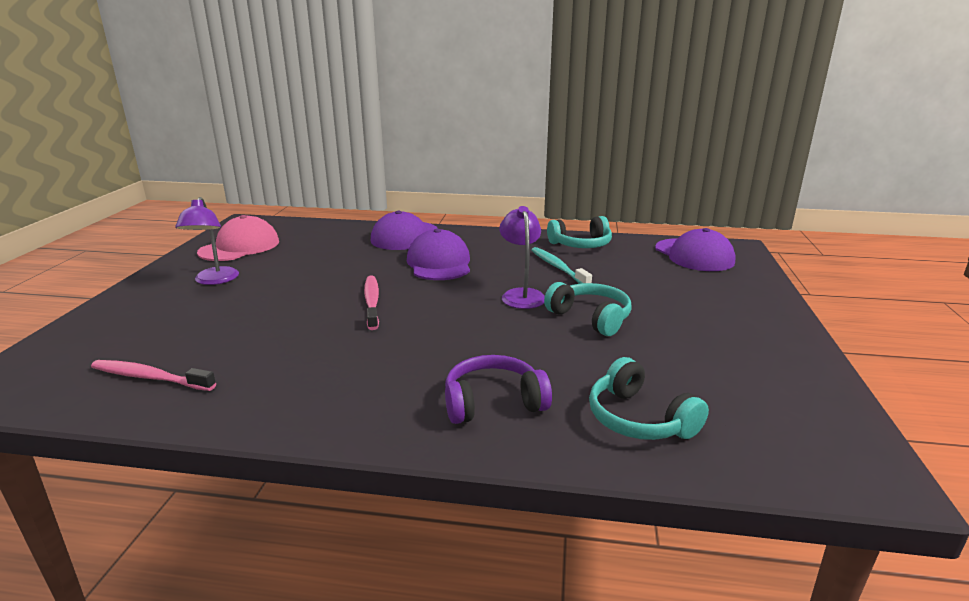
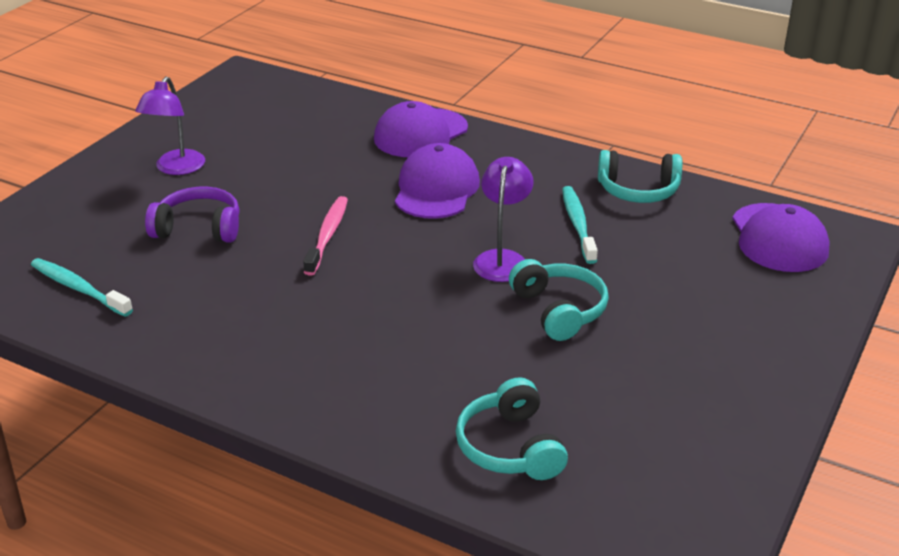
camera: 20 degrees right, 10 degrees up
pink toothbrush [91,360,216,391] -> turquoise toothbrush [31,258,133,317]
pink cap [197,215,279,261] -> none
purple headphones [445,355,552,424] -> purple headphones moved to [145,187,240,243]

